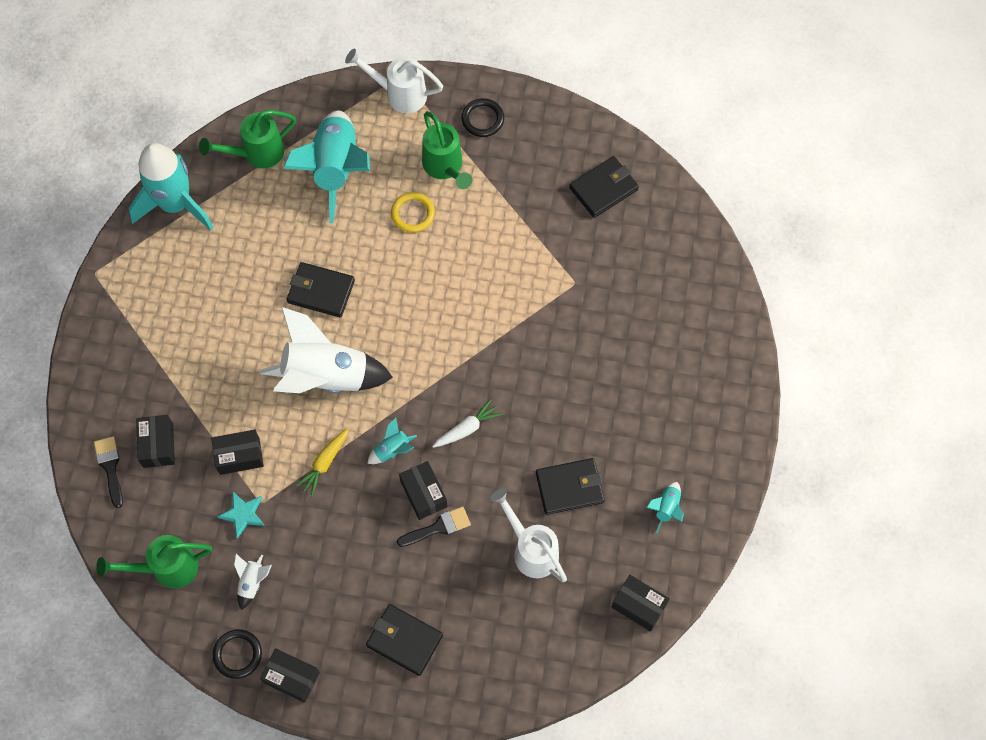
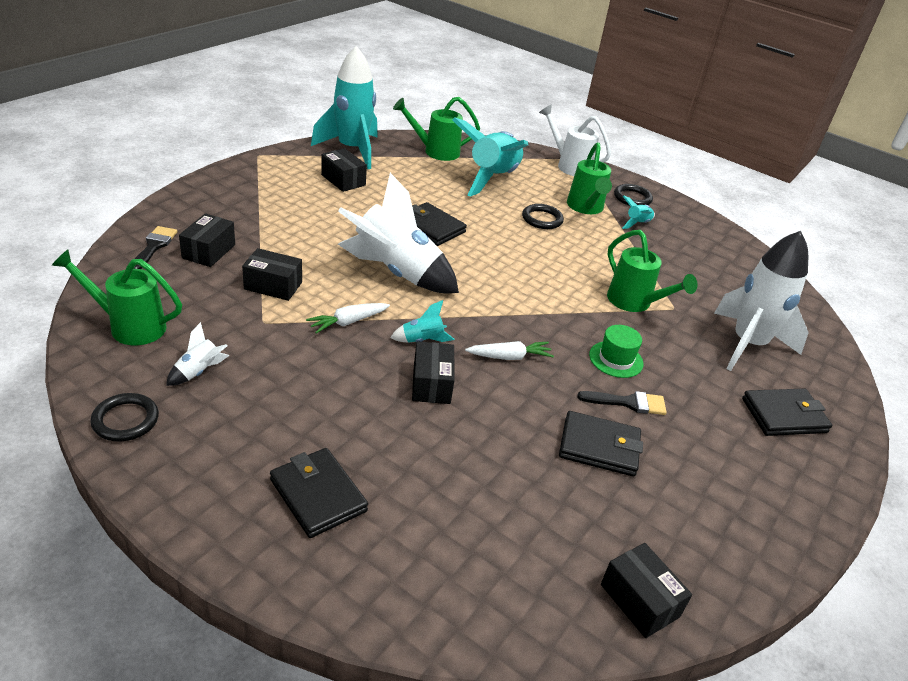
camera: 20 degrees right, 30 degrees down
turquoise star [217,491,265,539] -> none
black box [260,648,320,703] -> black box moved to [321,148,367,192]
yellow carrot [295,429,349,496] -> white carrot [306,303,390,334]
yellow ring [391,192,435,233] -> black ring [522,204,564,229]
black brush [397,506,471,547] -> black brush moved to [577,391,667,415]
white watering can [490,488,567,582] -> none
black wallet [569,156,639,218] -> black wallet moved to [742,389,832,436]
turquoise rocket [646,482,684,533] -> turquoise rocket moved to [623,196,655,229]
none -> green hat [589,325,644,378]
none -> green watering can [607,230,698,312]
none -> white rocket [714,231,809,371]

